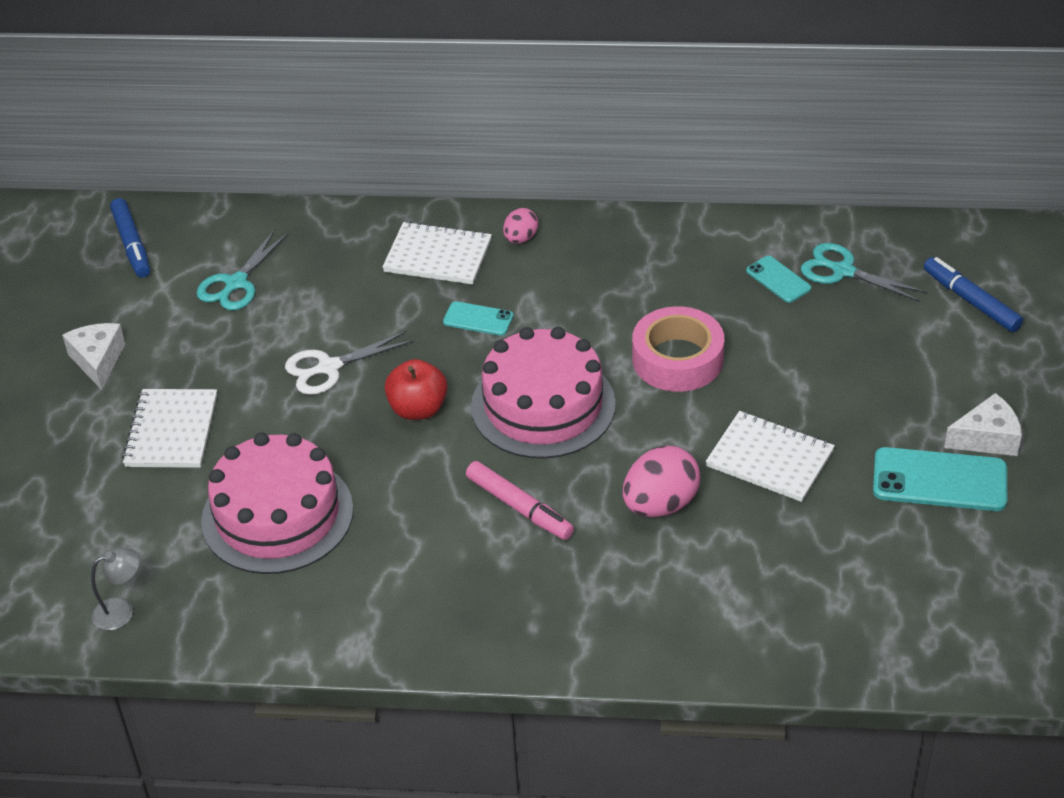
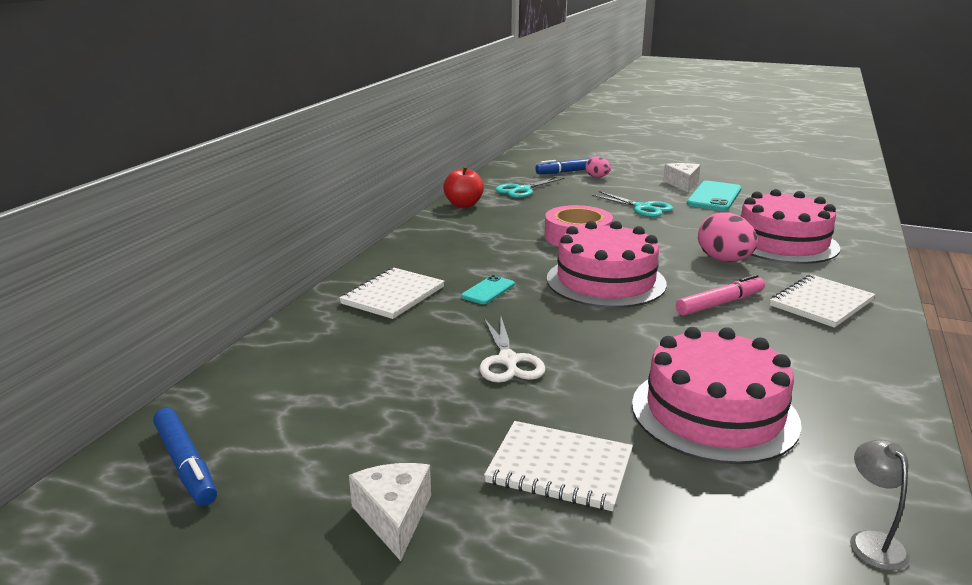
camera: 75 degrees left, 20 degrees down
white cheese [62,323,125,390] -> white cheese turned 75 degrees clockwise [349,463,431,561]
blue marker [110,198,150,278] -> blue marker turned 60 degrees clockwise [153,408,217,506]
turquoise scissors [196,229,289,310] -> turquoise scissors moved to [592,191,673,217]
red apple [384,359,448,420] -> red apple moved to [443,166,484,208]
pink egg [503,208,538,244] -> pink egg moved to [585,157,611,177]
white notebook [706,411,835,502] -> white notebook moved to [770,274,875,328]
turquoise phone [746,256,811,303] -> none
none -> pink cake [741,189,840,264]

